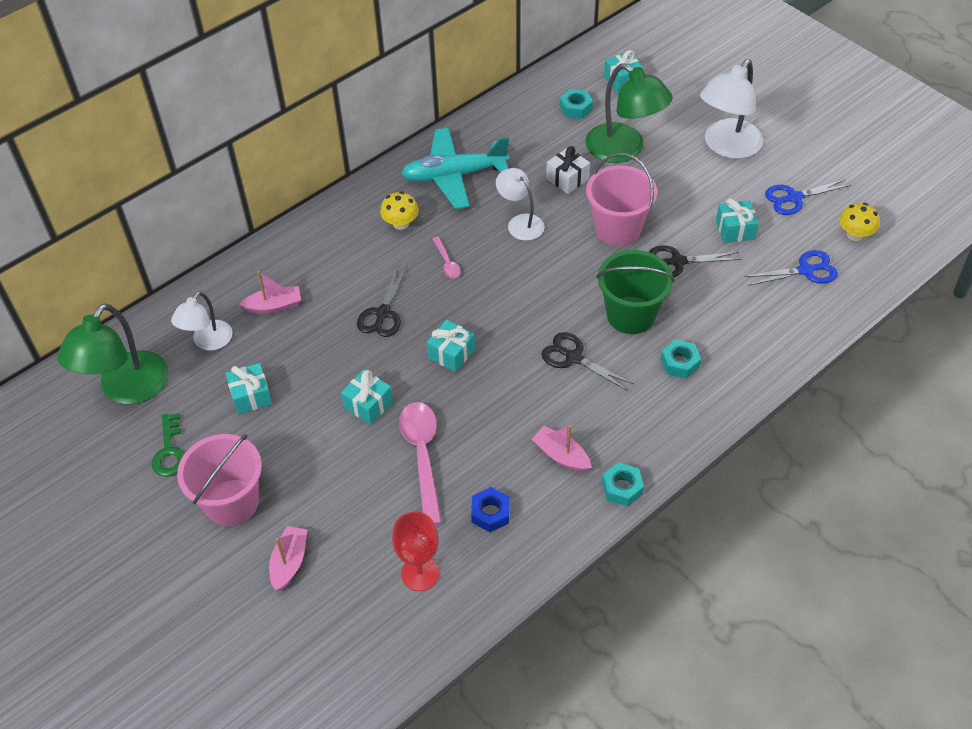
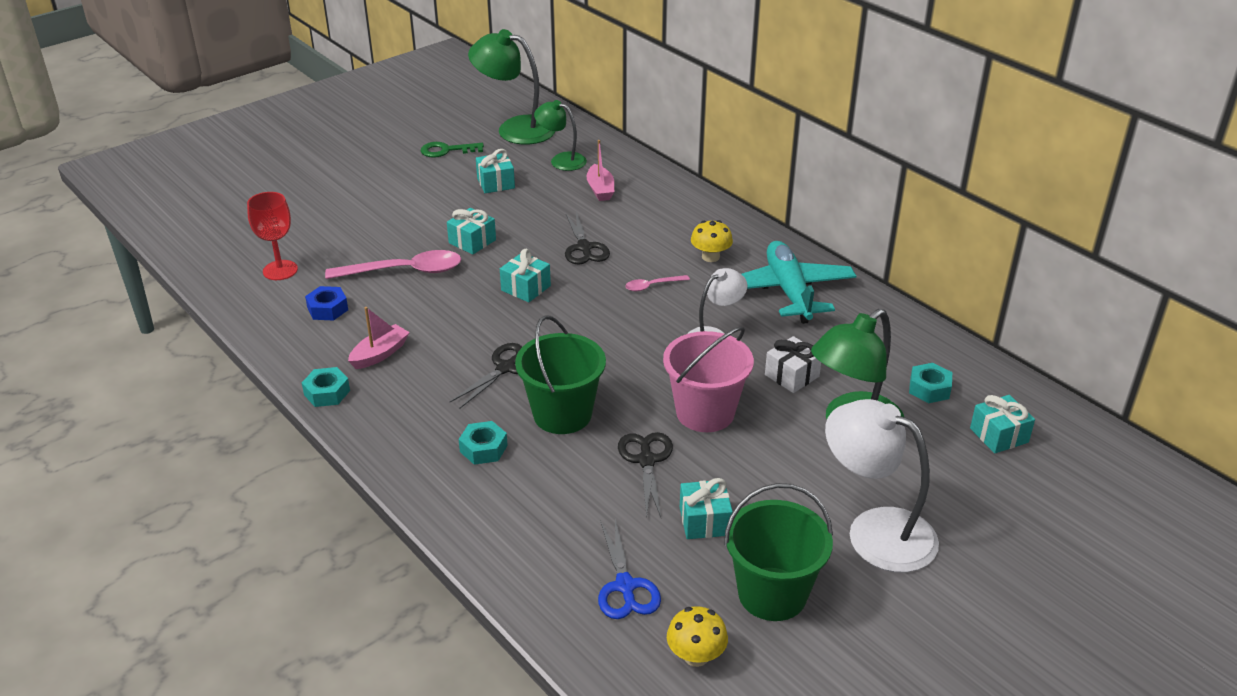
camera: 90 degrees right, 15 degrees down
white lamp [171,291,232,350] -> green lamp [534,100,587,171]
pink bucket [177,434,262,526] -> none
pink boat [269,526,307,591] -> none
black scissors [357,266,407,337] -> black scissors turned 120 degrees counterclockwise [565,212,610,264]
blue scissors [765,179,851,215] -> green bucket [724,483,833,621]

